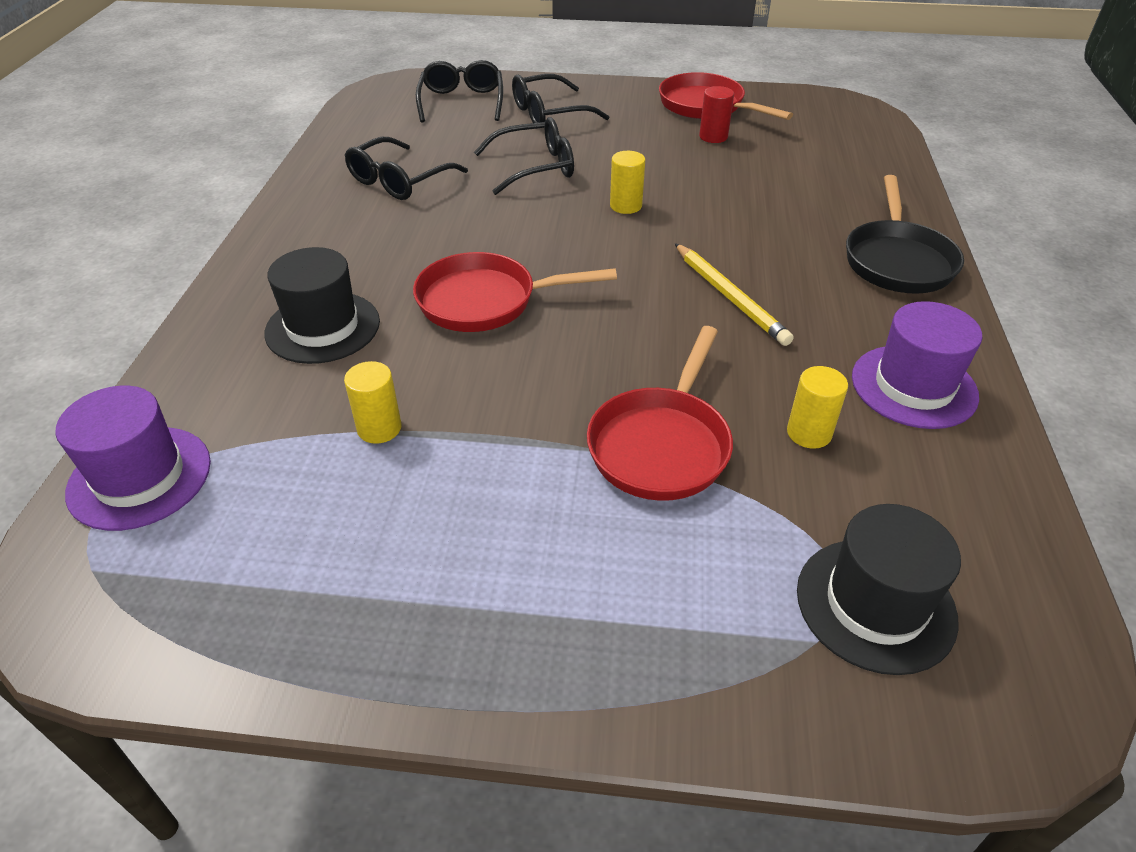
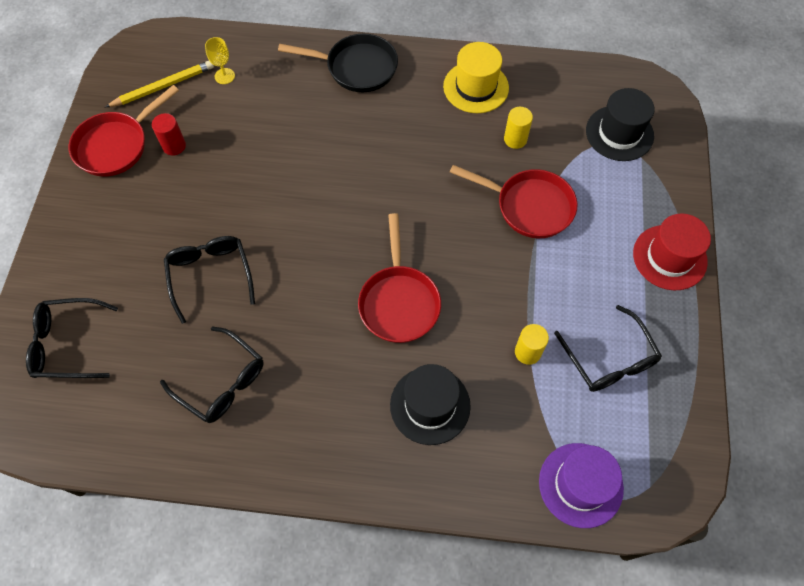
camera: 90 degrees left, 20 degrees up
black glasses [512,74,610,123] -> black glasses moved to [554,305,662,392]
yellow cylinder [610,151,645,214] -> none
yellow pencil [675,243,794,346] -> yellow pencil moved to [105,61,214,107]
purple hat [852,301,982,429] -> yellow hat [443,42,509,113]
none -> yellow goblet [205,37,235,84]
none -> red hat [633,214,711,290]

